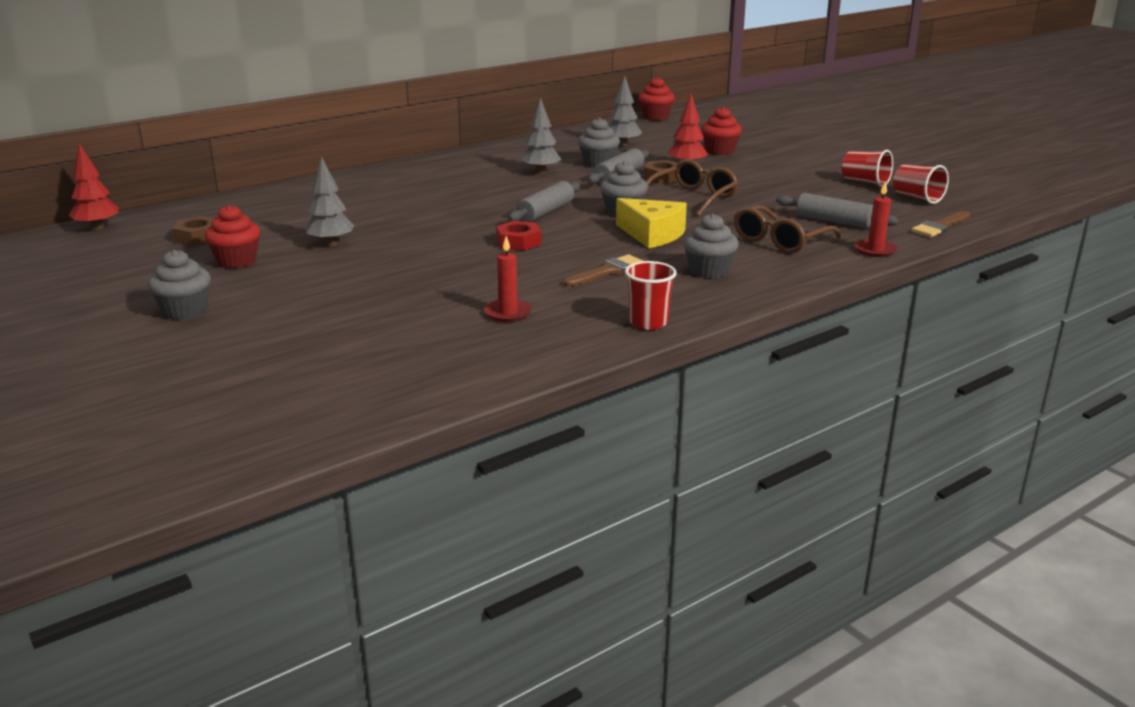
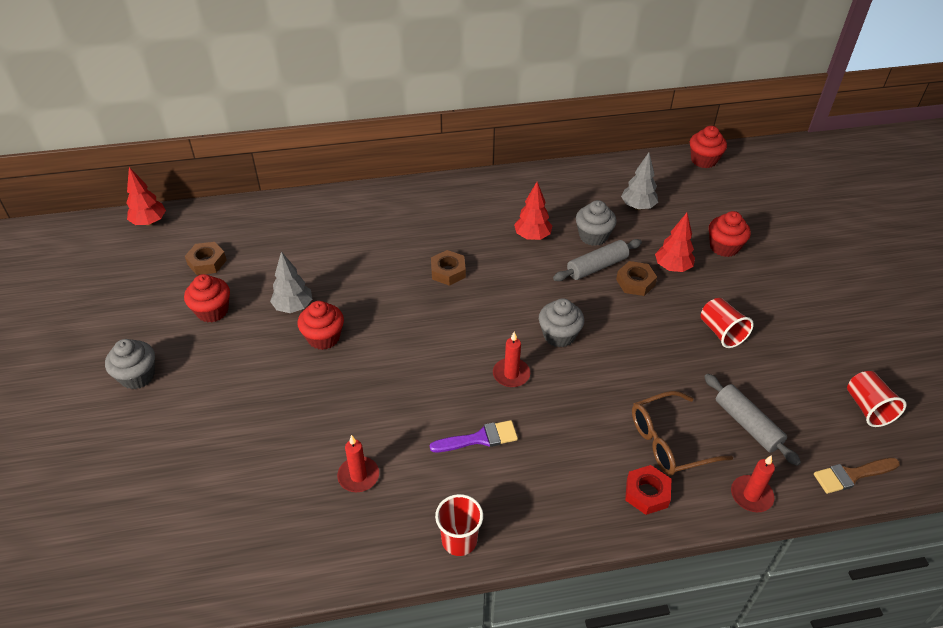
camera: 25 degrees right, 20 degrees up
red nut [496,221,541,251] -> red nut moved to [625,465,671,515]
grey rolling pin [508,181,581,222] -> none
grey tree [521,98,562,174] -> red tree [514,182,552,240]
brown brush [564,255,643,287] -> purple brush [430,420,518,452]
yellow cheese [616,198,687,248] -> none
brown glasses [646,159,738,216] -> none
grey cupcake [683,213,739,278] -> none
red cup [842,150,893,187] -> red cup moved to [701,298,754,348]
none -> red cupcake [297,301,344,350]
none -> brown nut [431,250,466,286]
none -> red candle [493,332,530,387]

